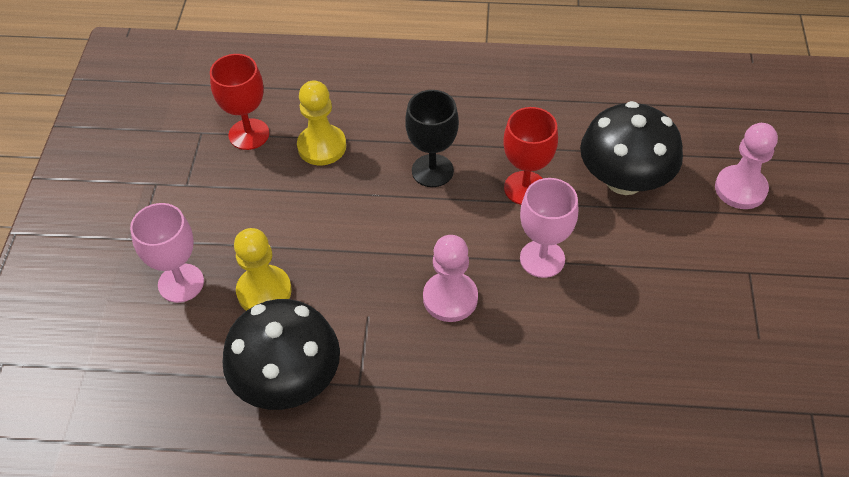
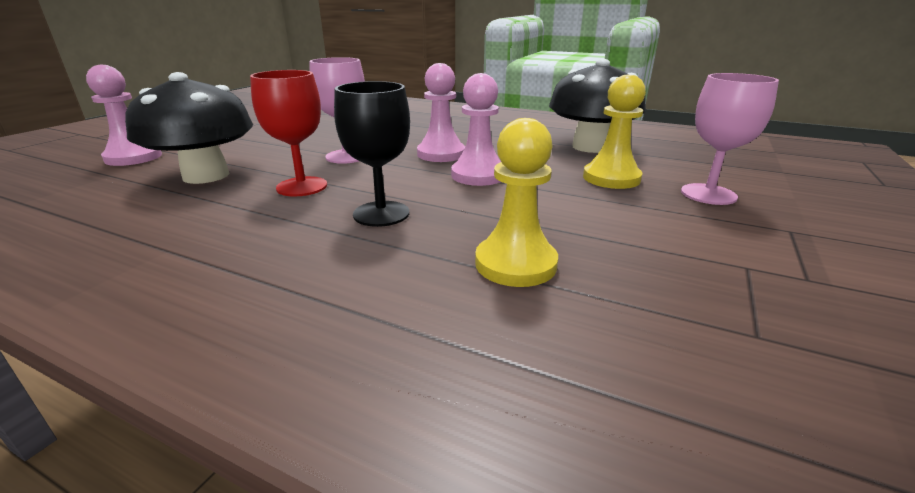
camera: 160 degrees left, 25 degrees down
red goblet [210,54,269,150] -> none
none -> pink pawn [451,73,501,186]

